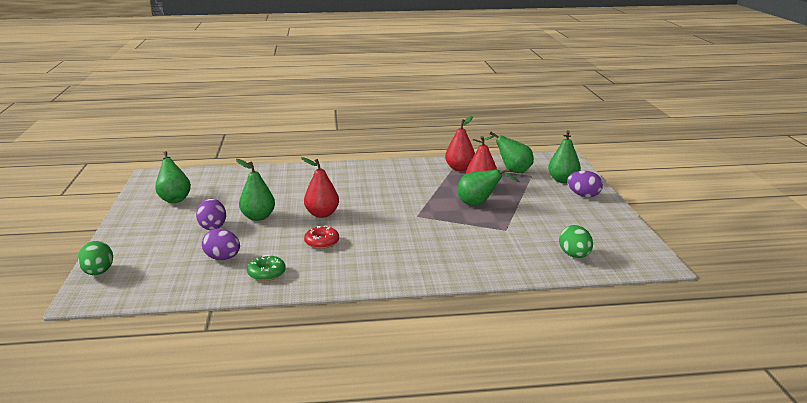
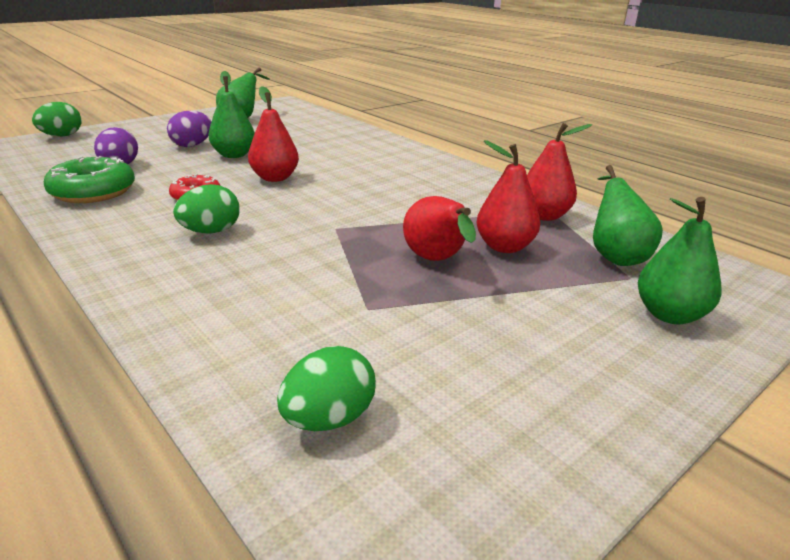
camera: 55 degrees right, 5 degrees up
green donut [247,255,286,281] -> green donut [44,156,135,203], size x1.65
green pear [457,169,520,205] -> red pear [403,196,476,261]
purple egg [567,171,603,197] -> none
none -> green egg [173,184,240,234]

